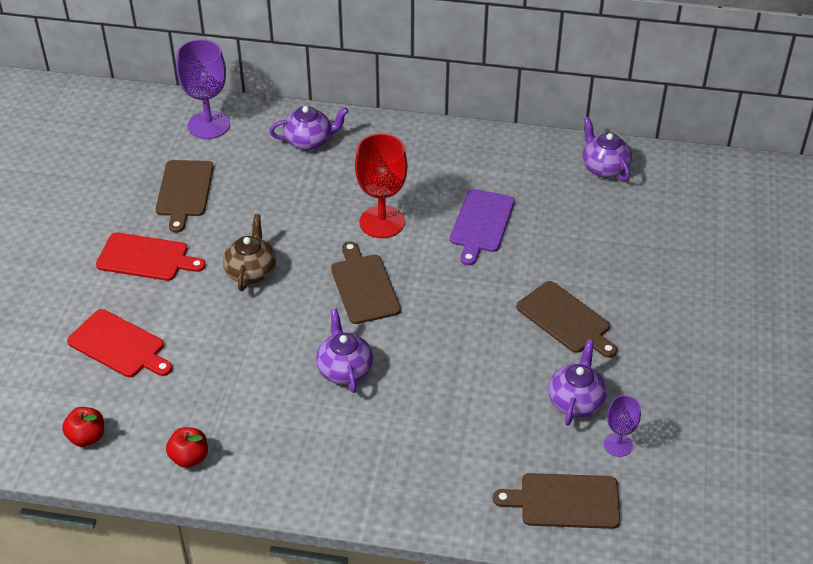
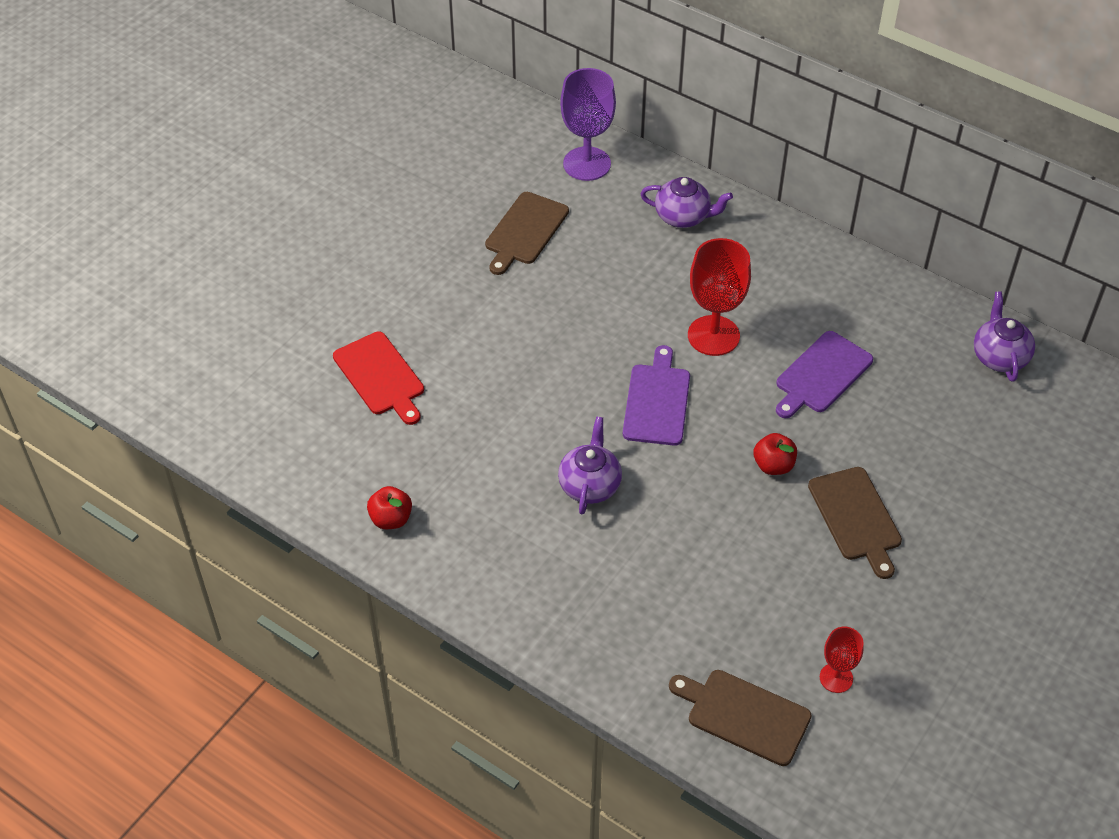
camera: 25 degrees right, 5 degrees up
red apple [62,407,104,447] -> red apple moved to [753,433,797,475]
red cutting board [96,232,206,281] -> none
brown teapot [223,214,276,291] -> none
brown cutting board [331,241,401,324] -> purple cutting board [623,345,690,446]
purple teapot [548,339,607,426] -> none
purple goblet [604,395,641,457] -> red goblet [820,627,864,693]

